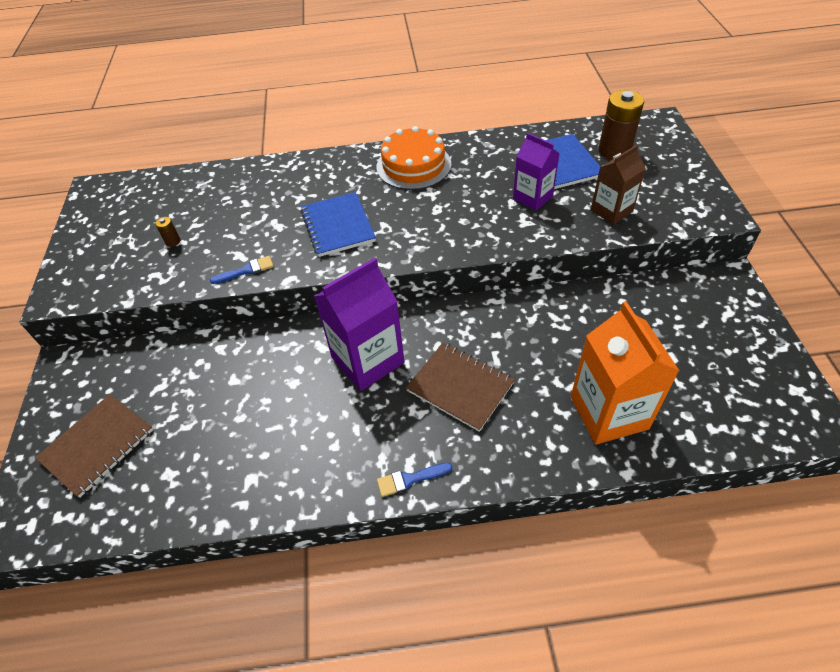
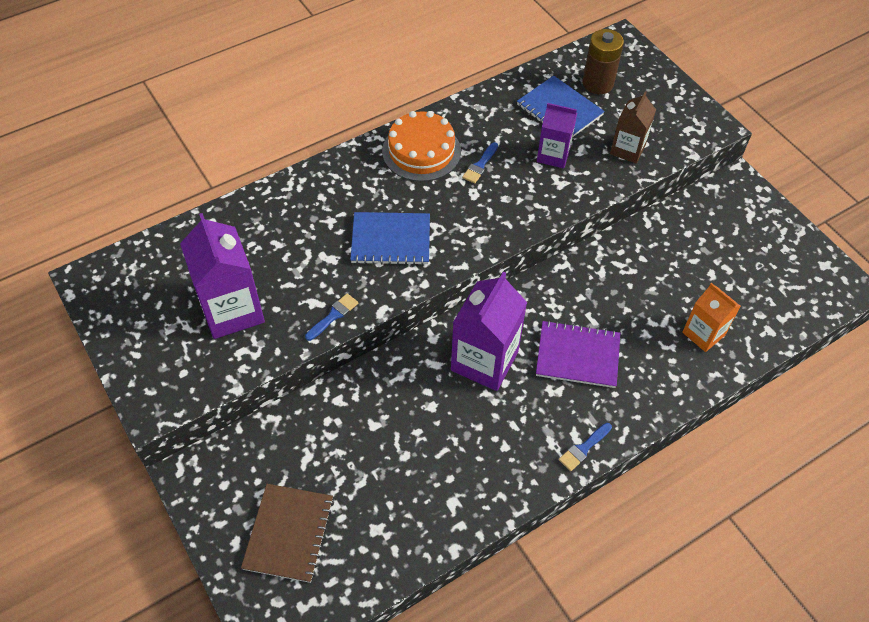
camera: 30 degrees left, 5 degrees up
brown battery [155,217,180,247] -> purple carton [180,213,265,339]
blue notebook [301,192,376,257] -> blue notebook turned 45 degrees counterclockwise [350,212,430,265]
brown notebook [406,342,515,432] -> purple notebook [536,320,620,388]
orange carton [571,301,680,445] -> orange carton [682,283,741,352], size x0.61
none -> blue brush [462,142,498,184]

